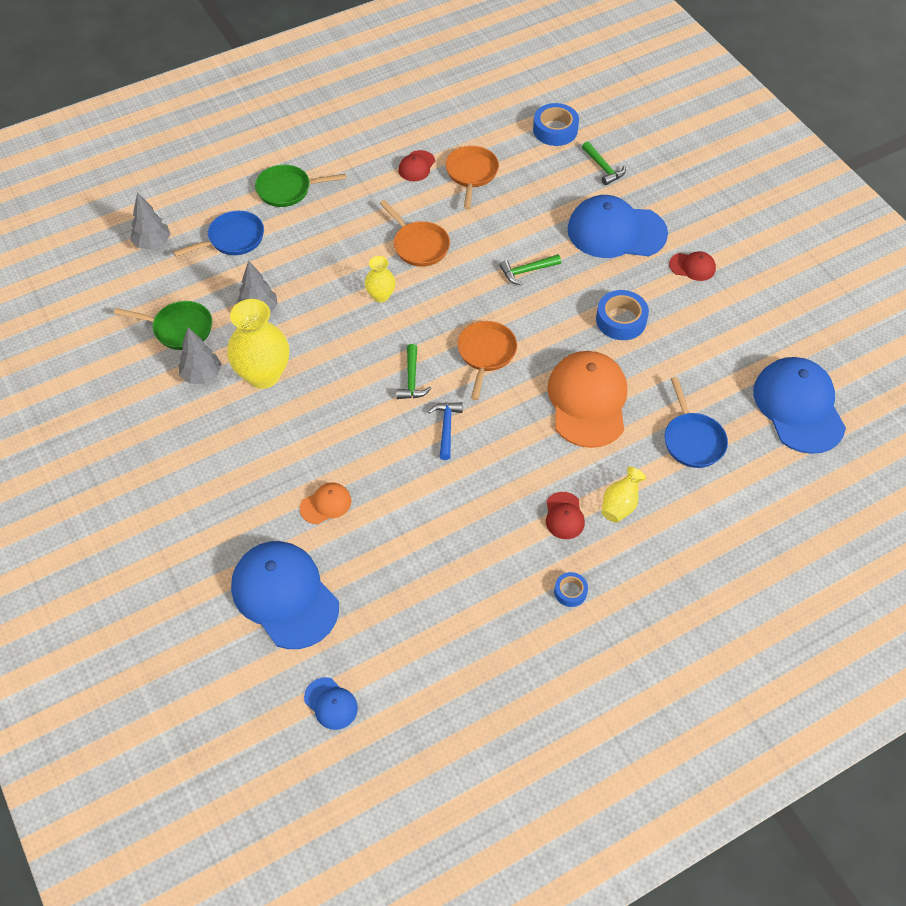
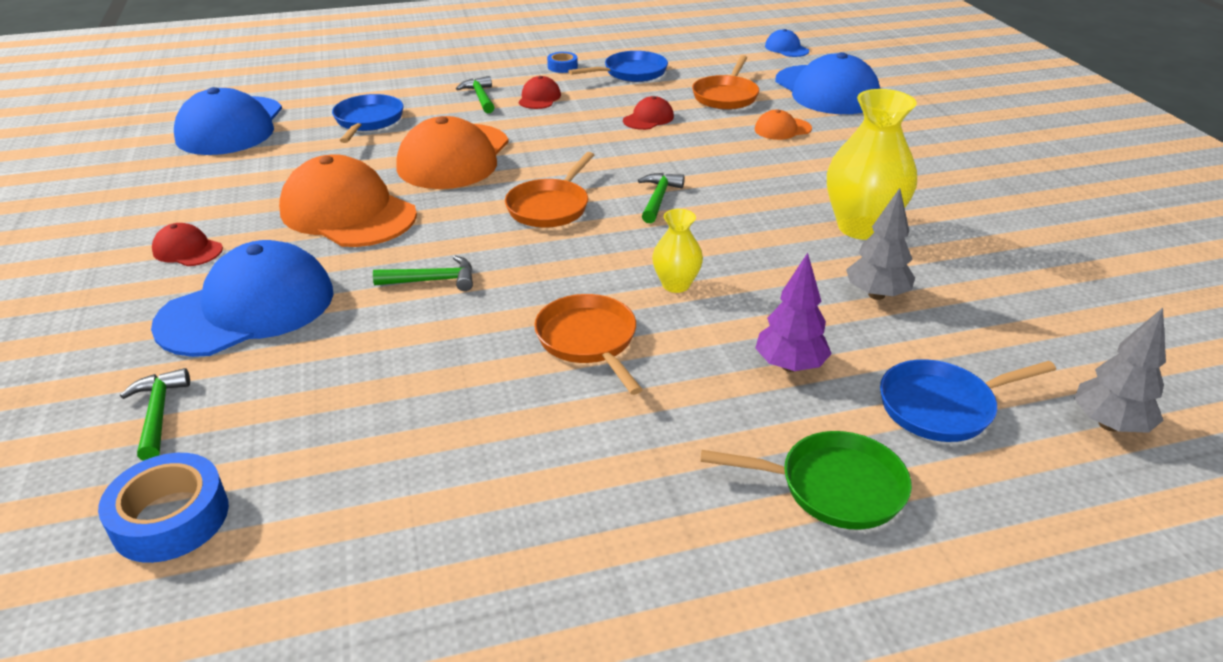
camera: 165 degrees left, 20 degrees down
green pan [114,301,212,350] -> none
grey tree [179,328,221,384] -> none
red cap [398,150,435,181] -> red cap moved to [623,96,674,130]
blue hammer [427,402,463,460] -> none
orange pan [446,146,499,209] -> orange pan moved to [692,55,759,110]
blue cap [567,195,668,258] -> blue cap turned 60 degrees counterclockwise [151,240,334,357]
blue tape [596,290,649,340] -> orange cap [279,154,417,247]
yellow vase [601,467,646,523] -> green hammer [456,76,495,114]
none -> blue pan [568,51,668,82]
none -> purple tree [755,253,832,372]

